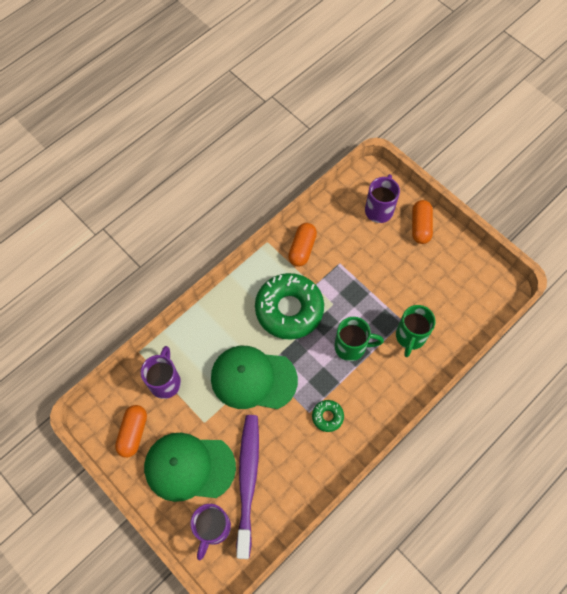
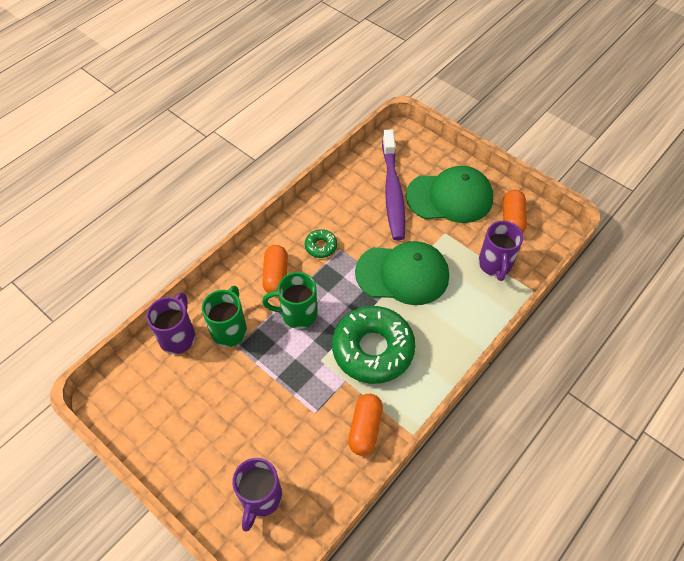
camera: 175 degrees right, 10 degrees down
purple mug [190,504,231,560] -> purple mug moved to [146,293,196,354]
orange capsule [412,200,433,244] -> orange capsule moved to [262,245,288,293]

